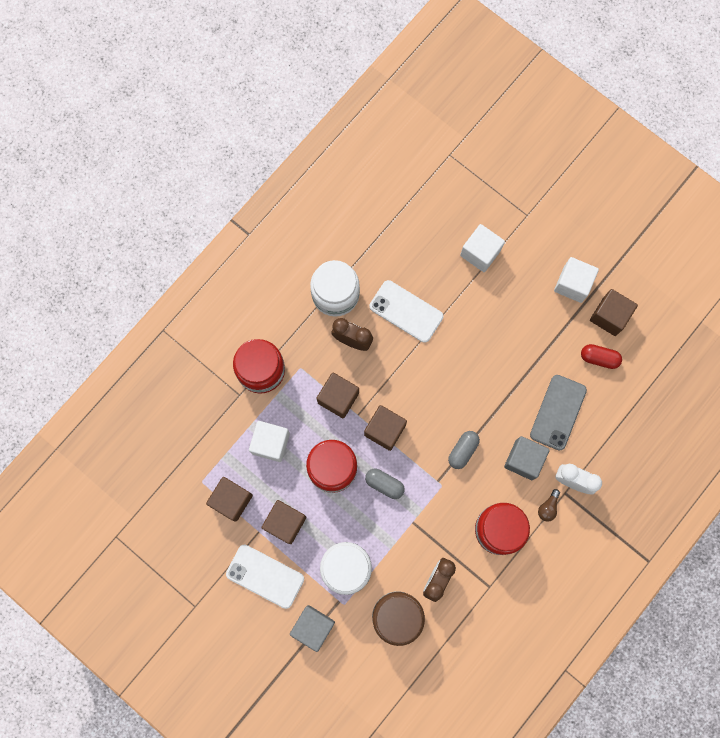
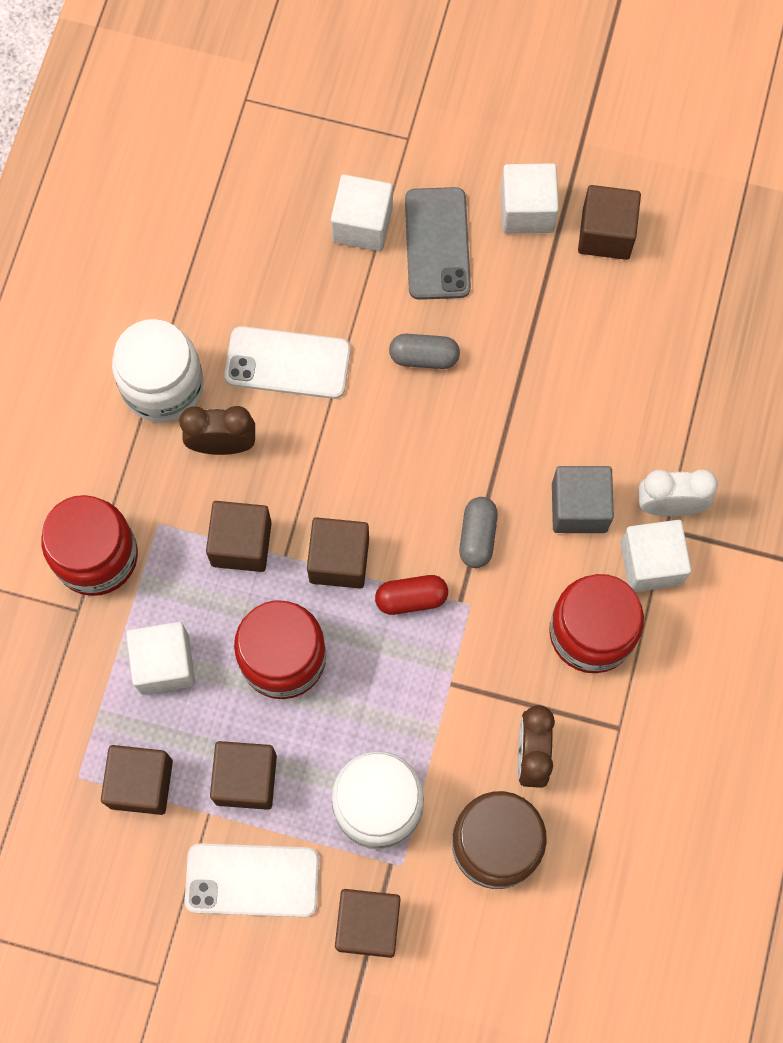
camera: 25 degrees left, 5 degrees down
grey cube [290,605,335,652] -> brown cube [335,889,400,958]
grey capsule [365,468,405,499] -> grey capsule moved to [389,334,460,369]
grey phone [530,375,587,451] -> grey phone moved to [405,187,471,300]
brown light bulb [538,489,560,522] -> white cube [620,520,691,592]
red capsule [581,344,622,369] -> red capsule moved to [375,575,448,615]

